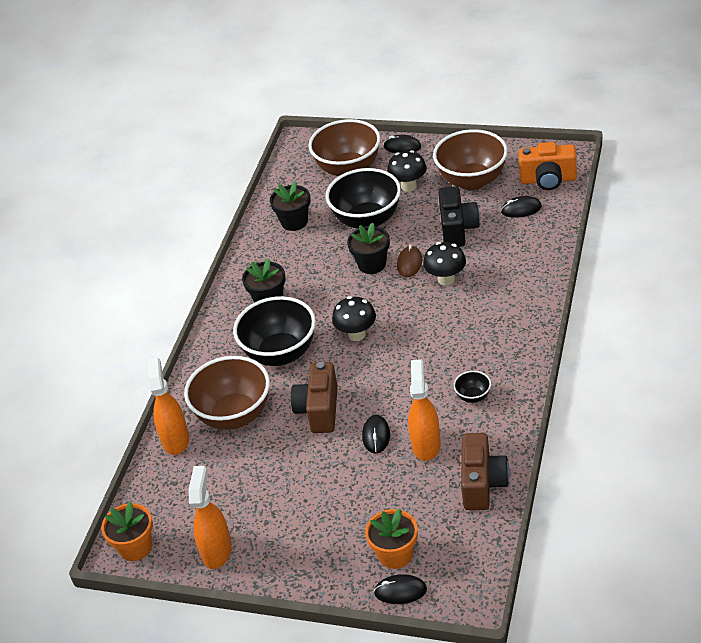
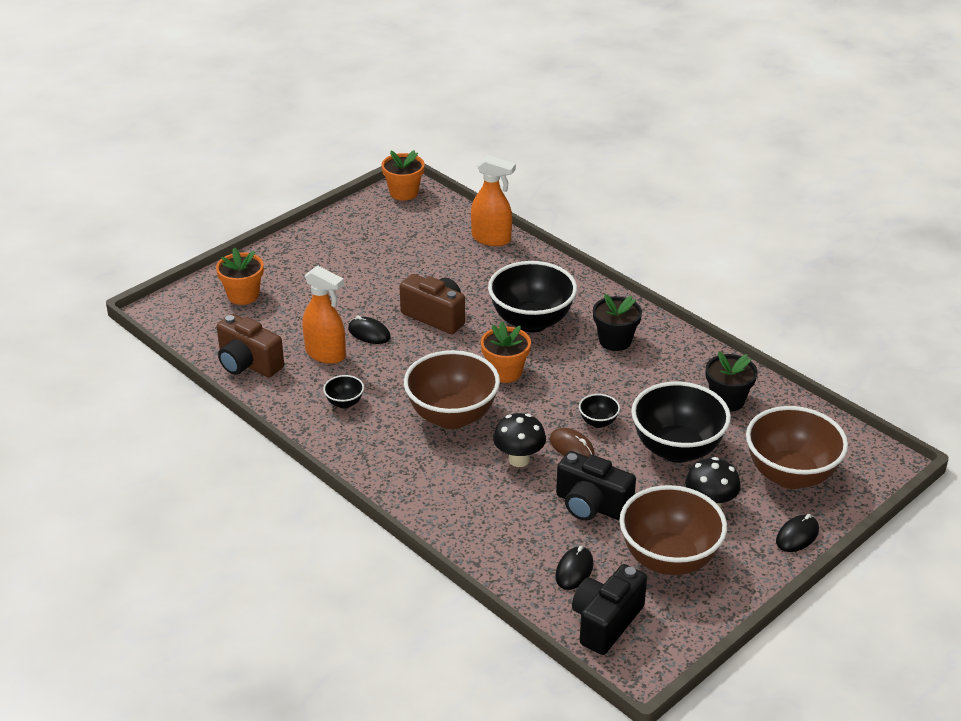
camera: 115 degrees right, 5 degrees down
brown bowl [184,356,270,430] -> brown bowl moved to [404,350,500,429]
orange spray bottle [188,466,232,569] -> none
black mushroom [332,296,376,341] -> orange flower pot [481,322,531,383]
black flower pot [347,222,390,274] -> black bowl [579,394,620,428]
black mouse [374,574,427,604] -> none
orange camera [519,142,577,190] -> black camera [572,564,647,655]

